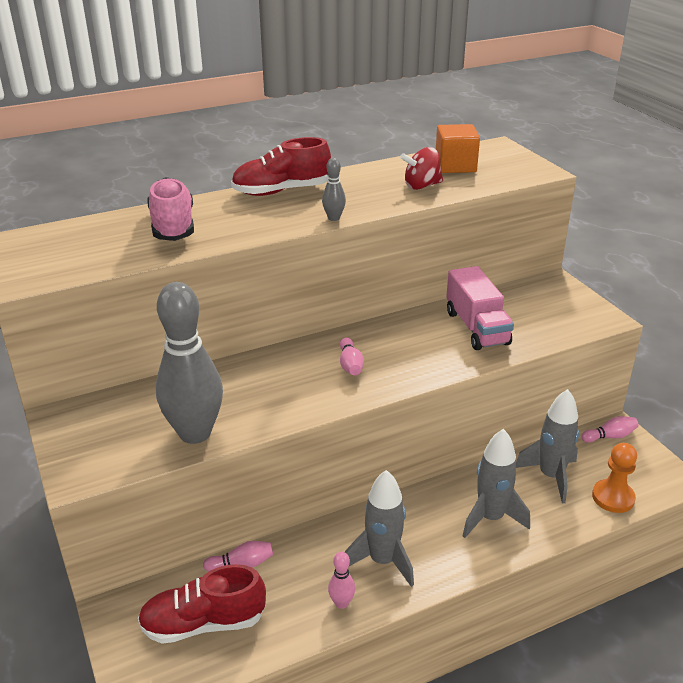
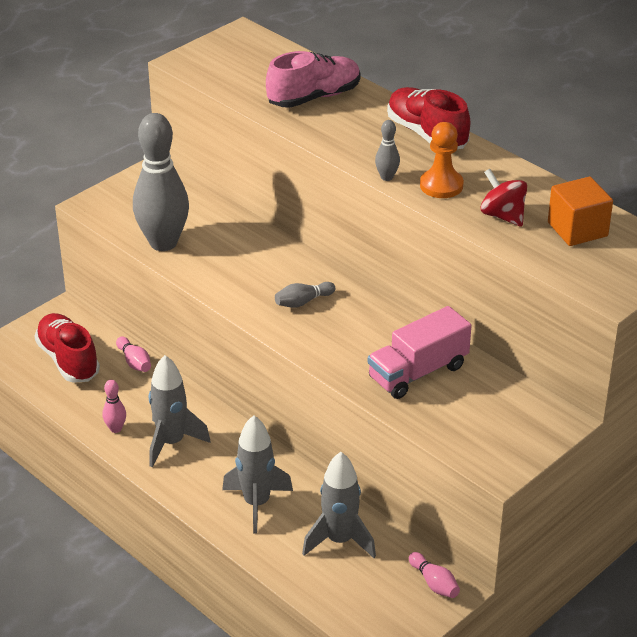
camera: 70 degrees right, 5 degrees up
pink bowling pin [340,337,364,375] -> grey bowling pin [275,282,335,308]
orange pawn [592,443,637,513] -> orange pawn moved to [420,122,464,198]

